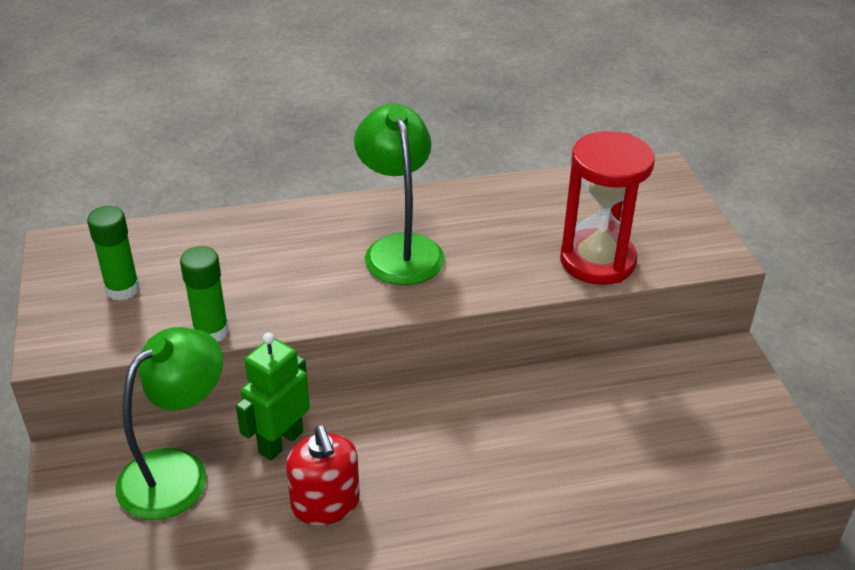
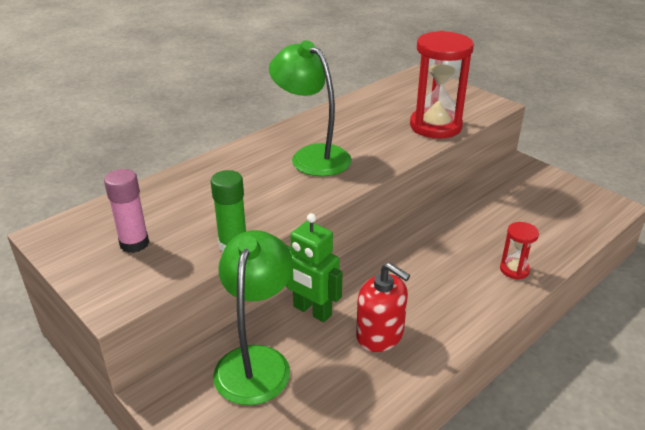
camera: 30 degrees left, 5 degrees down
green glue stick [87,206,140,301] -> pink glue stick [104,169,149,253]
green robot [236,333,310,461] -> green robot turned 60 degrees counterclockwise [286,213,342,322]
none -> red hourglass [500,222,539,280]

